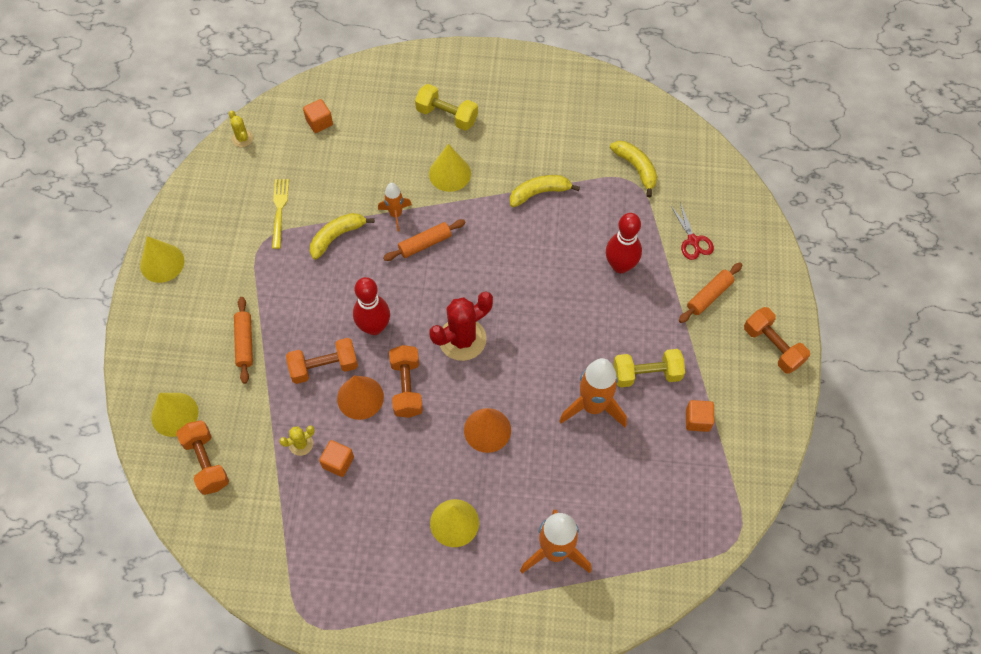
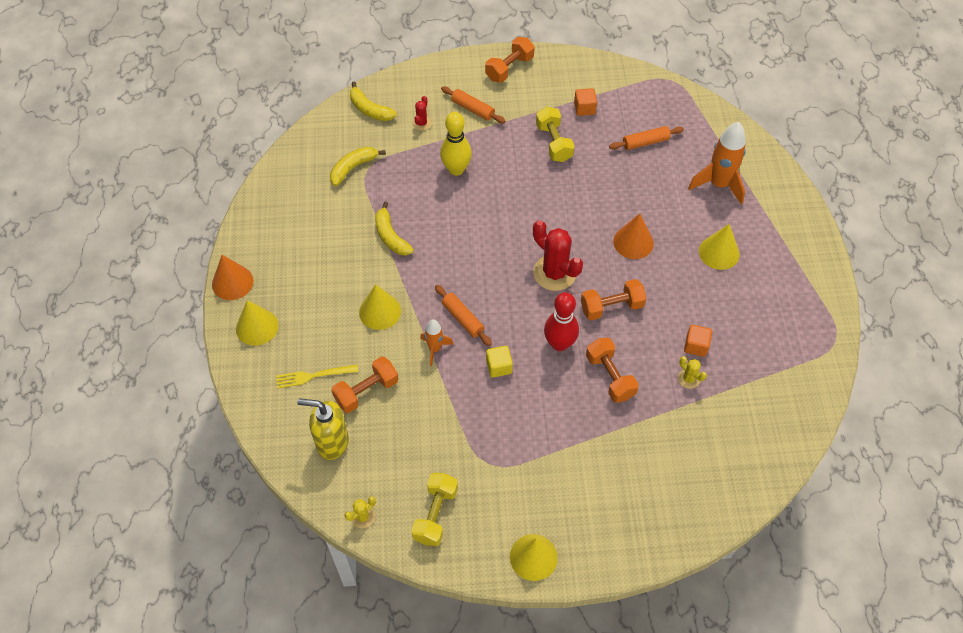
camera: 100 degrees left, 5 degrees down
yellow cone [151,393,199,437] -> yellow cone moved to [236,300,278,346]
orange dumbbell [176,420,229,495] -> orange dumbbell moved to [331,356,398,413]
orange rolling pin [234,297,253,384] -> orange rolling pin moved to [609,126,684,150]
yellow fork [272,179,289,249] -> yellow fork moved to [276,365,358,389]
orange cube [303,99,333,133] -> yellow soap dispenser [297,398,349,460]
yellow banana [310,213,374,260] -> yellow banana moved to [350,82,397,121]
orange cone [337,375,384,420] -> orange cone moved to [212,255,253,300]
yellow dumbbell [415,84,478,131] -> yellow dumbbell moved to [411,473,458,546]
orange rocket [559,358,627,427] -> none
red bowling pin [606,213,642,273] -> yellow bowling pin [440,112,472,176]
red scissors [670,203,714,260] -> red cactus [412,96,432,131]
none -> yellow cube [486,346,513,378]

